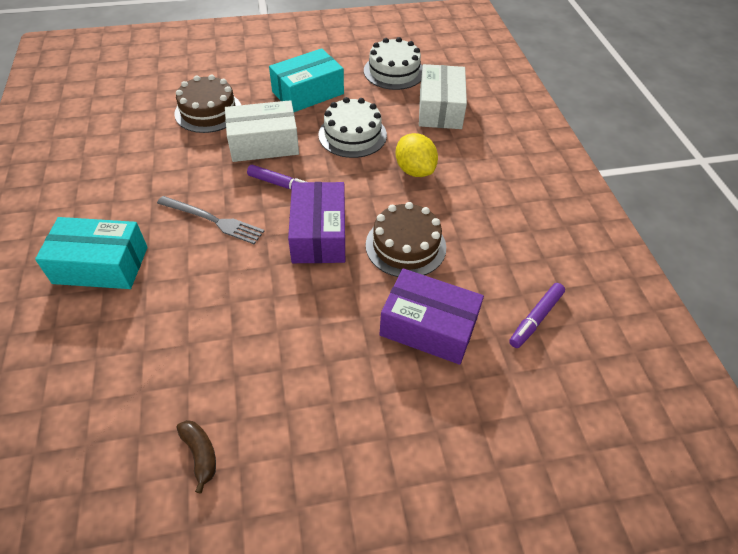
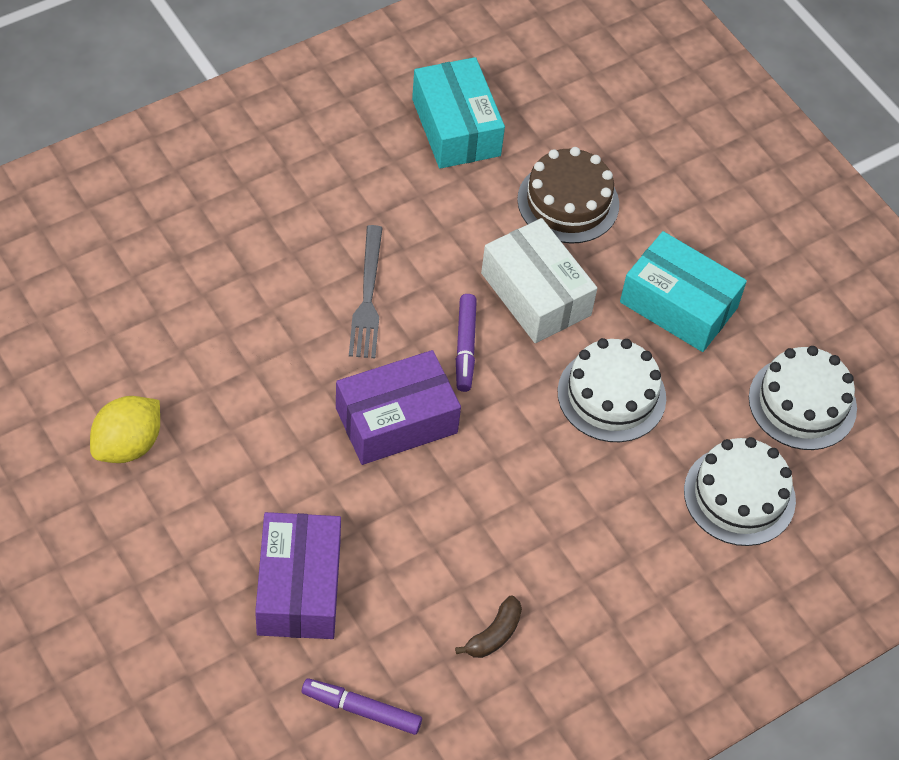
camera: 65 degrees right, 5 degrees up
turquoise box [35,217,148,289] -> turquoise box moved to [412,57,505,169]
brown banana [177,420,216,494] -> brown banana moved to [455,596,522,658]
brown cake [366,202,446,277] -> none
yellow lemon [395,133,438,177] -> yellow lemon moved to [90,396,160,463]
white box [419,64,467,129] -> white cake [684,437,796,546]

